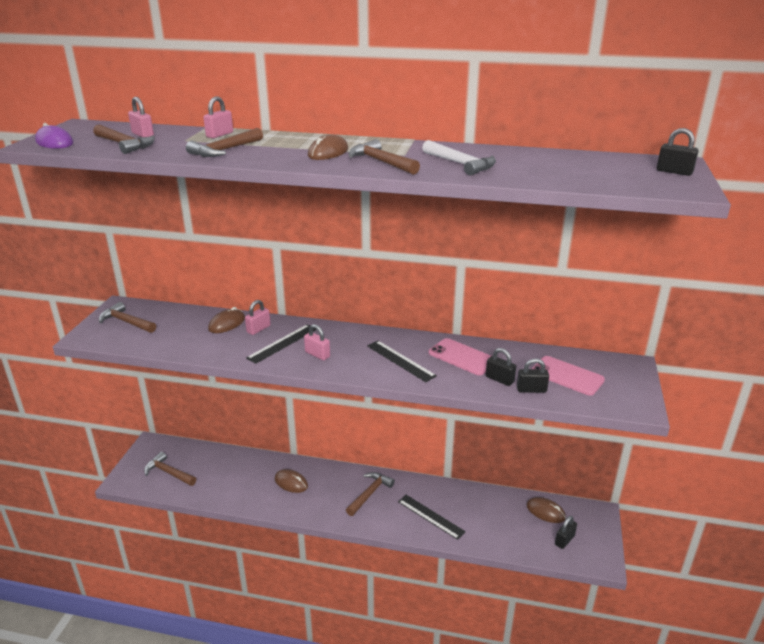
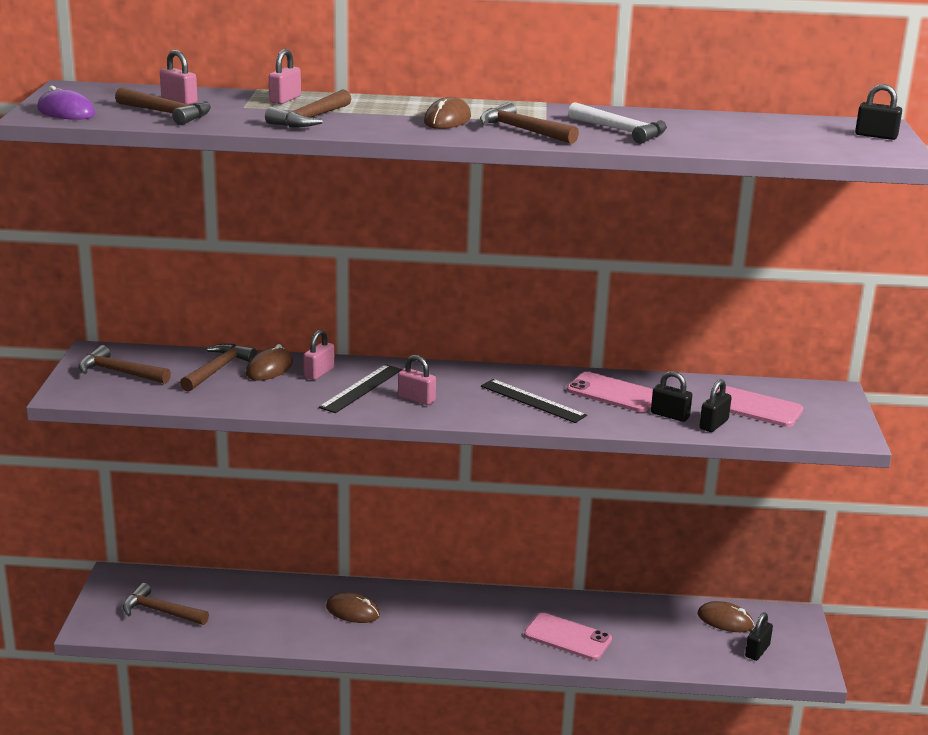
camera: 10 degrees left, 5 degrees down
brown hammer [346,472,395,516] -> brown hammer moved to [180,344,257,392]
black ruler [398,495,466,540] -> pink phone [524,613,612,660]
black padlock [517,358,549,393] -> black padlock turned 45 degrees counterclockwise [699,379,732,432]

